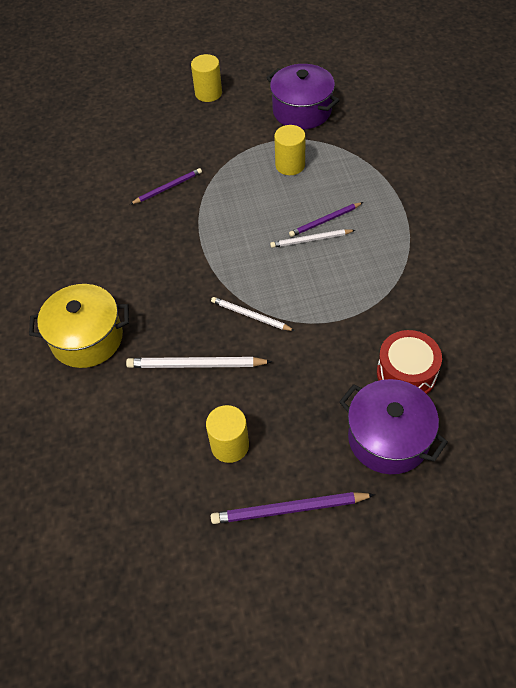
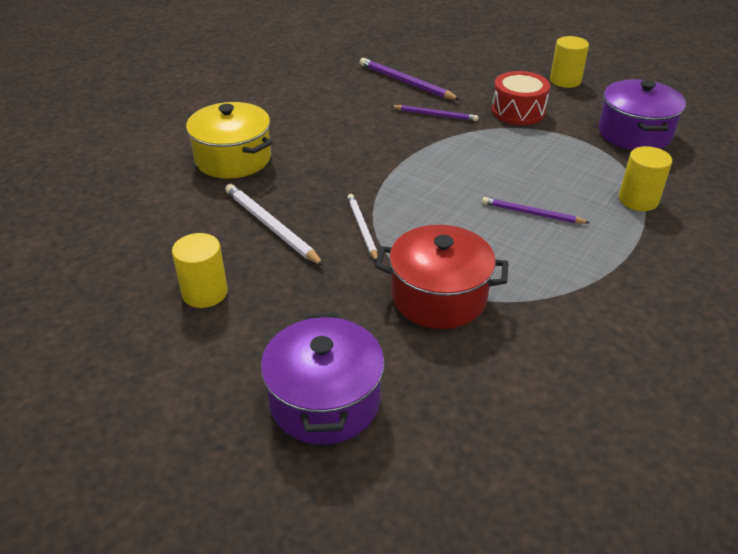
camera: 45 degrees right, 15 degrees down
purple pencil [211,492,375,524] -> purple pencil moved to [360,58,460,100]
white pencil [270,229,355,248] -> none
yellow cylinder [274,125,306,175] -> yellow cylinder moved to [619,146,672,211]
red drum [377,330,442,394] -> red drum moved to [491,71,550,125]
none -> red pot [375,225,508,329]

